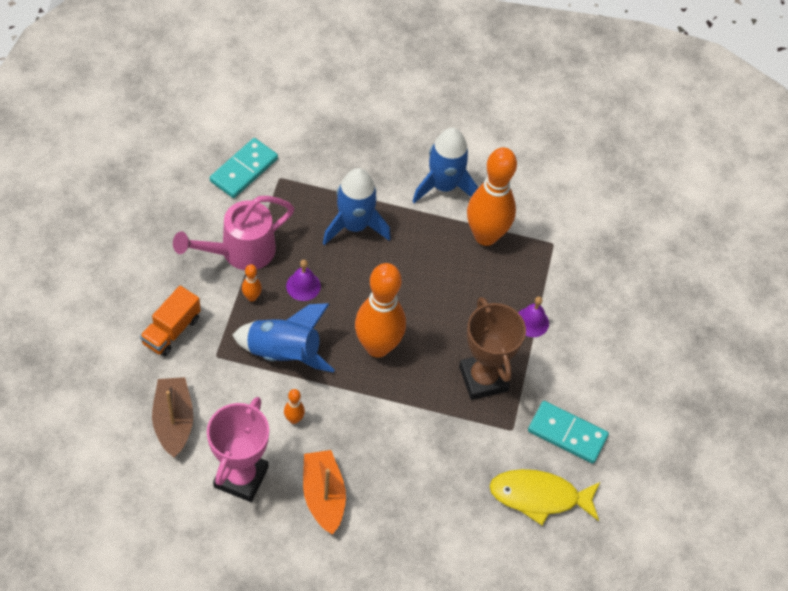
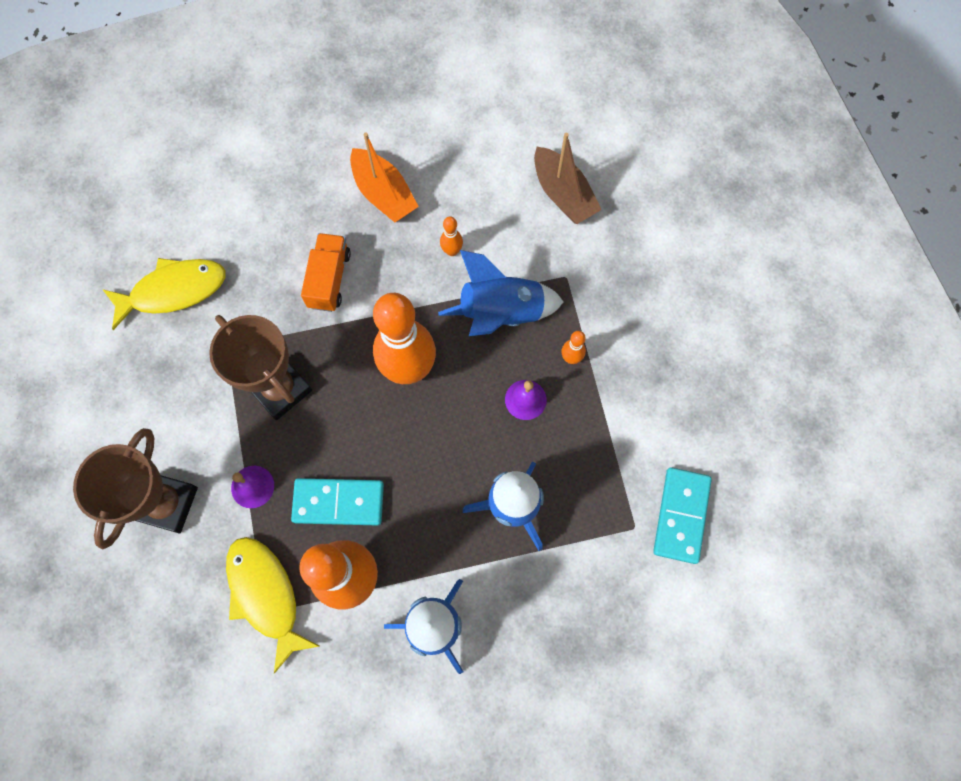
camera: 160 degrees right, 15 degrees up
orange truck [140,286,201,357] -> orange truck moved to [301,233,351,312]
pink watering can [173,196,294,270] -> none
pink trophy [207,397,269,502] -> none
turquoise domino [528,401,609,464] -> turquoise domino moved to [291,478,384,525]
none -> brown trophy [73,428,198,549]
none -> yellow fish [226,537,319,673]

